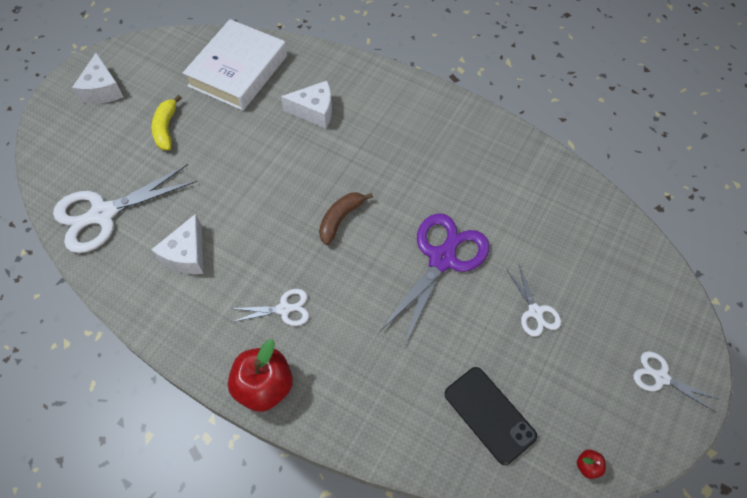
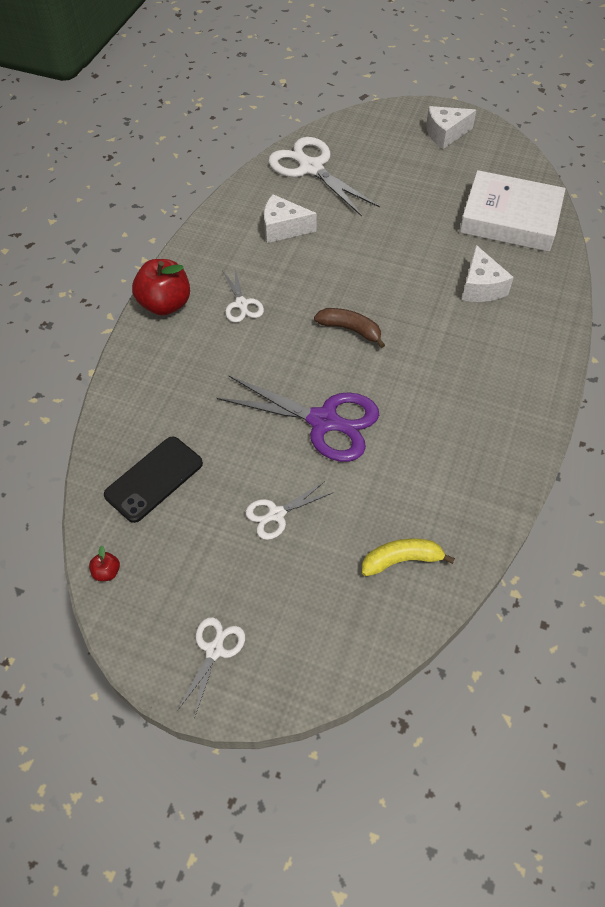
camera: 80 degrees right, 5 degrees down
yellow banana [152,95,181,150] -> yellow banana moved to [362,538,455,576]

